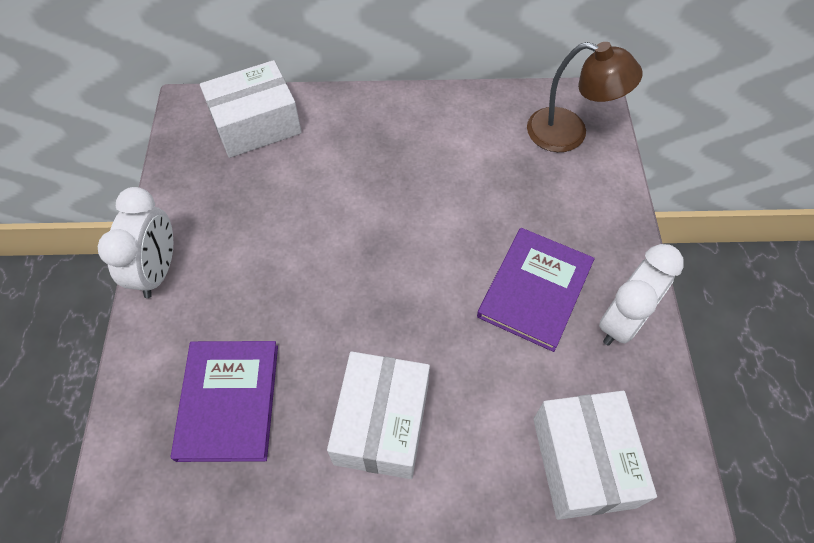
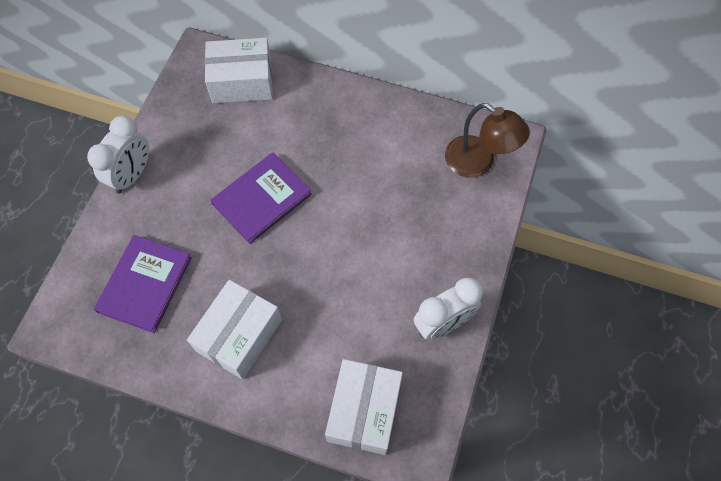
camera: 20 degrees right, 5 degrees up
purple book [477,228,595,352] -> purple book moved to [211,153,312,244]

